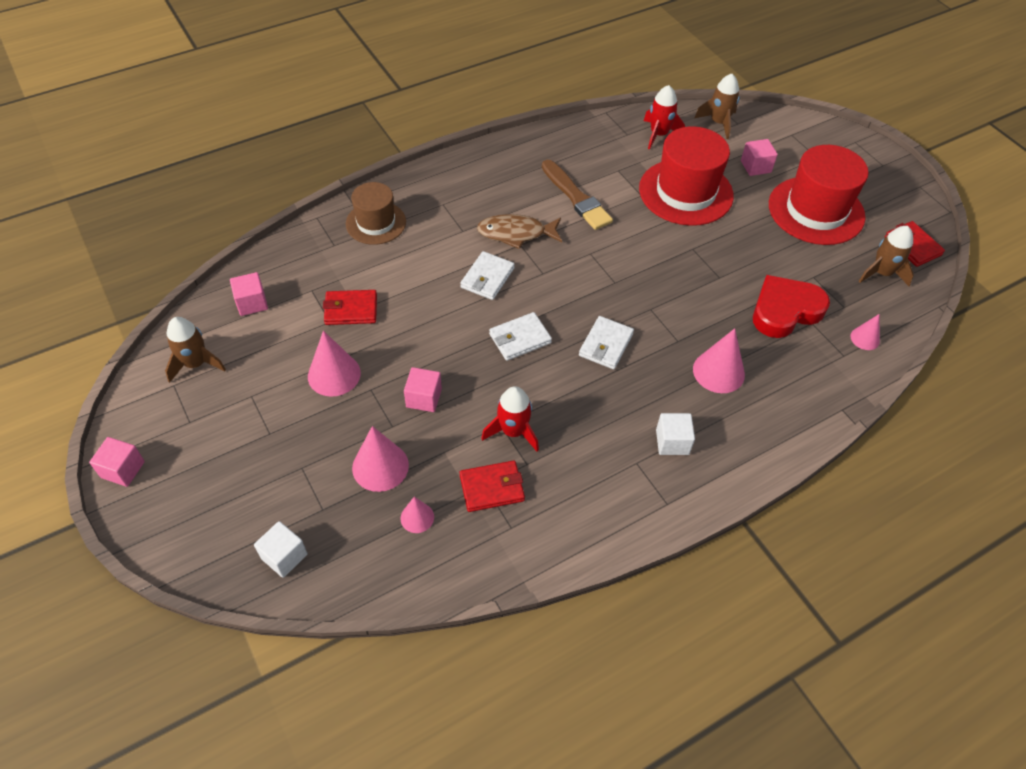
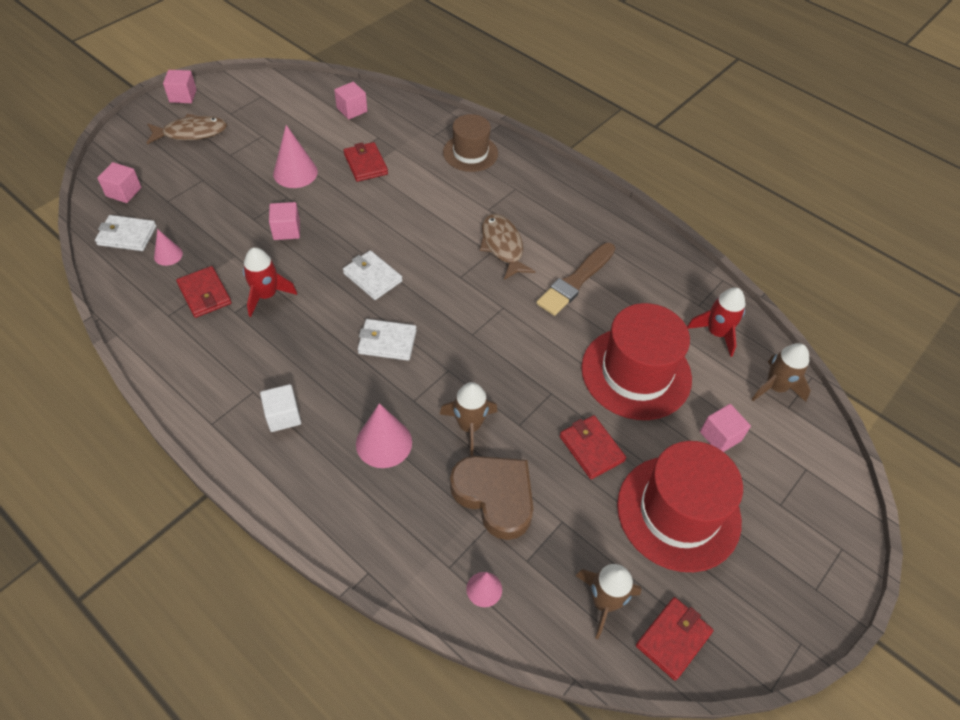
camera: 70 degrees right, 0 degrees up
brown rocket [165,317,226,383] -> brown rocket moved to [440,382,498,456]
white cube [254,521,307,578] -> pink cube [97,162,141,203]
pink cone [352,426,409,492] -> none
white wallet [460,251,515,300] -> white wallet moved to [95,215,156,251]
red heart [753,275,830,338] -> brown heart [450,456,533,540]
none -> brown fish [147,114,227,144]
none -> red wallet [560,415,626,479]

